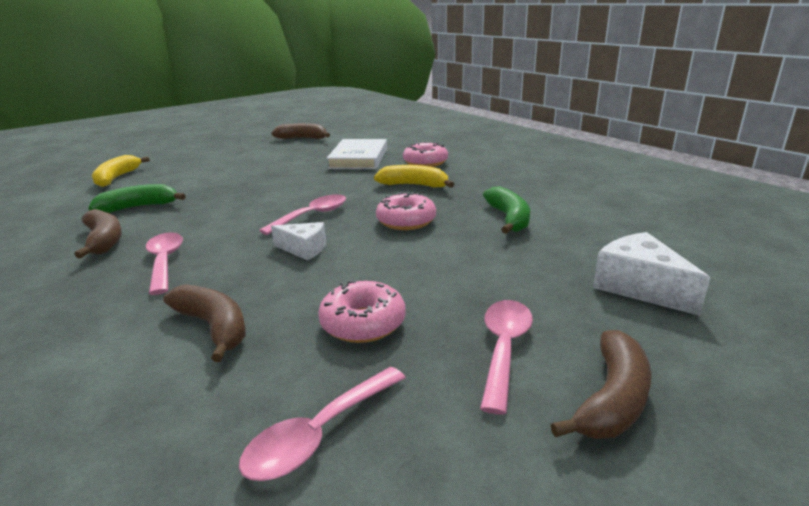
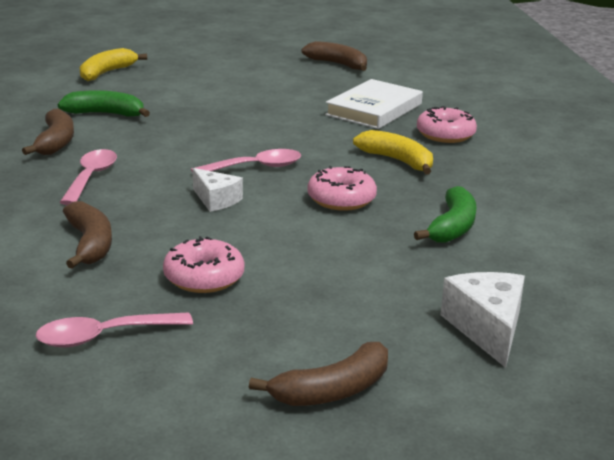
camera: 25 degrees right, 0 degrees up
pink spoon [480,300,533,415] -> none

